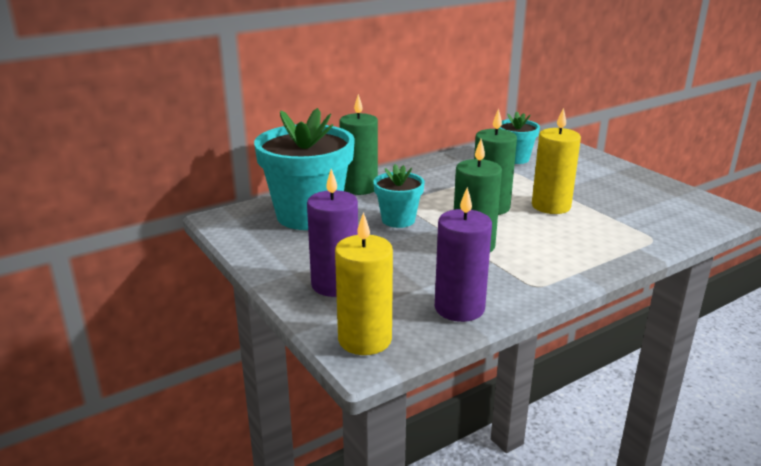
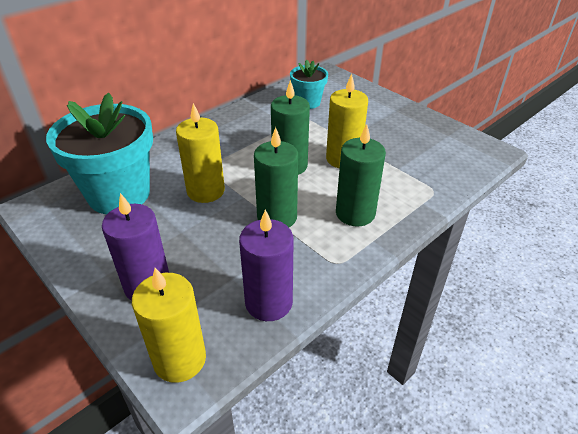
camera: 10 degrees left, 15 degrees up
green candle [339,94,378,195] -> green candle moved to [336,124,386,227]
turquoise flower pot [373,164,425,228] -> yellow candle [176,103,225,203]

